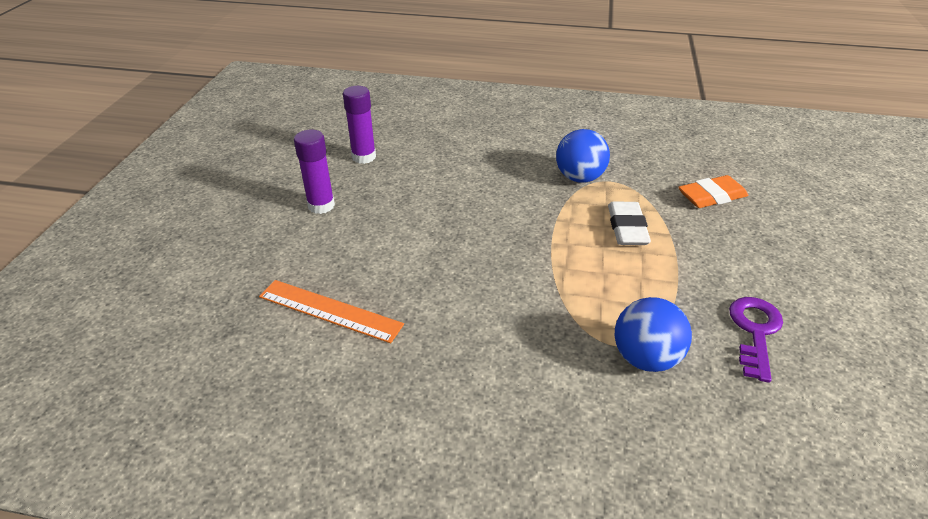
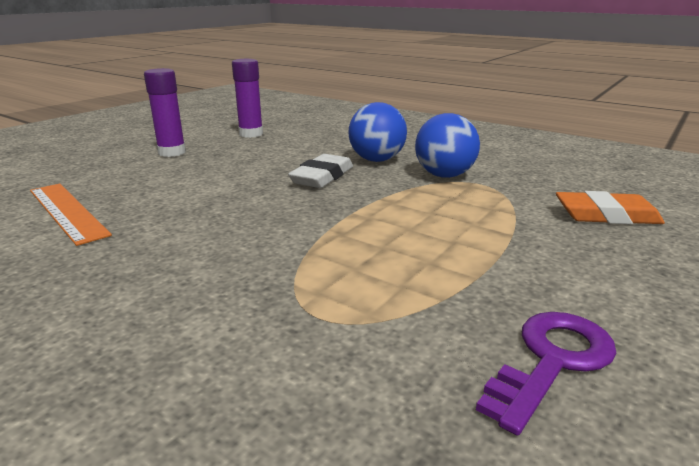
camera: 25 degrees right, 15 degrees down
white eraser [608,201,651,245] -> white eraser moved to [288,154,353,188]
blue ball [615,297,692,372] -> blue ball moved to [348,102,407,162]

